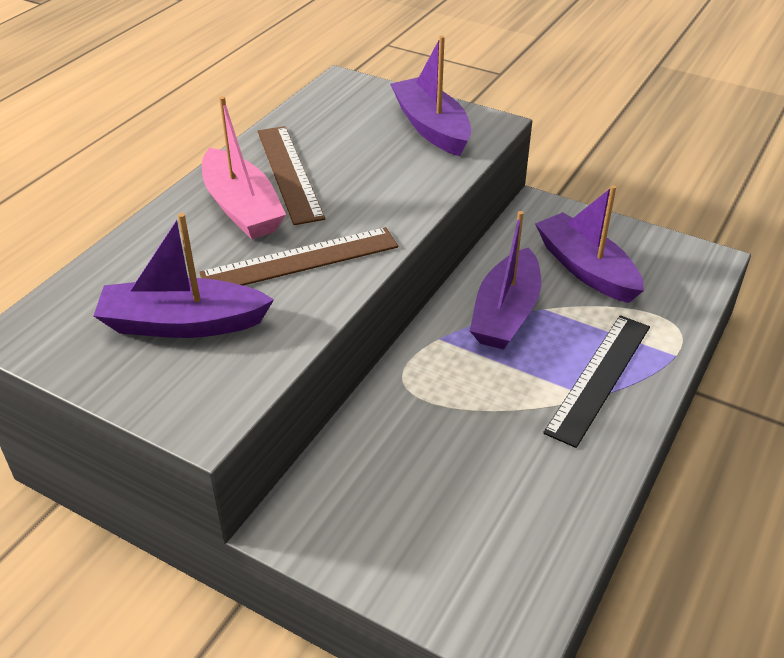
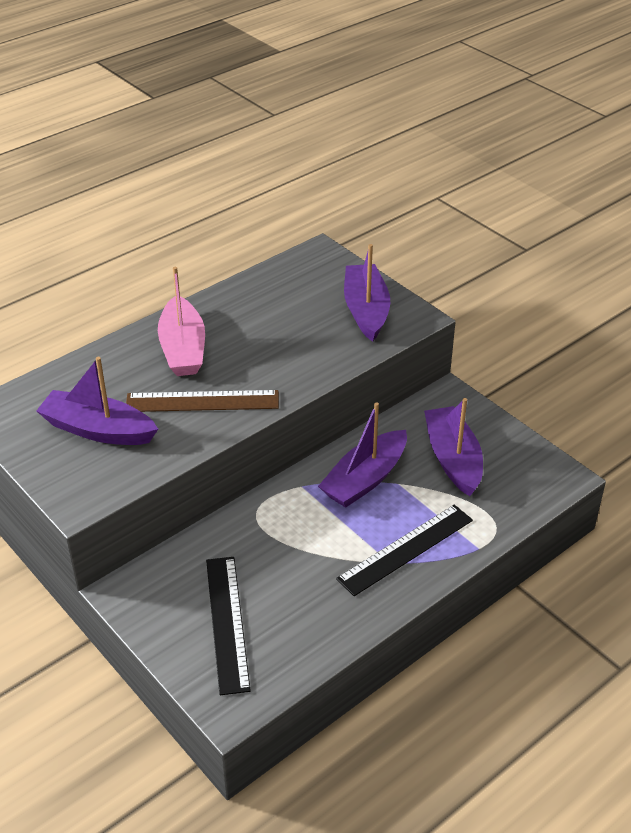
camera: 20 degrees right, 0 degrees up
brown ruler [258,126,325,225] -> none
none -> black ruler [206,557,251,695]

